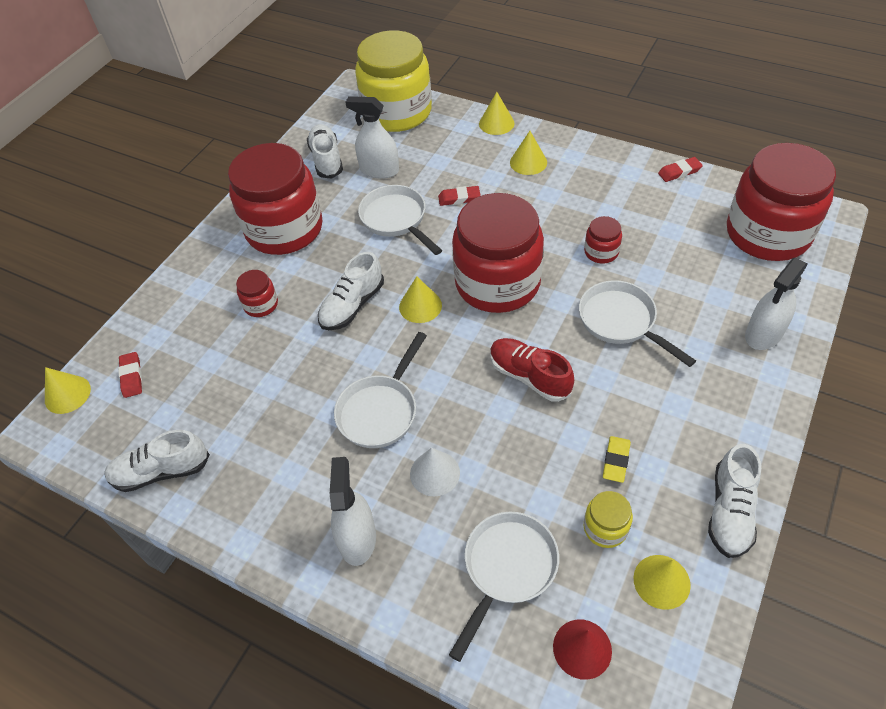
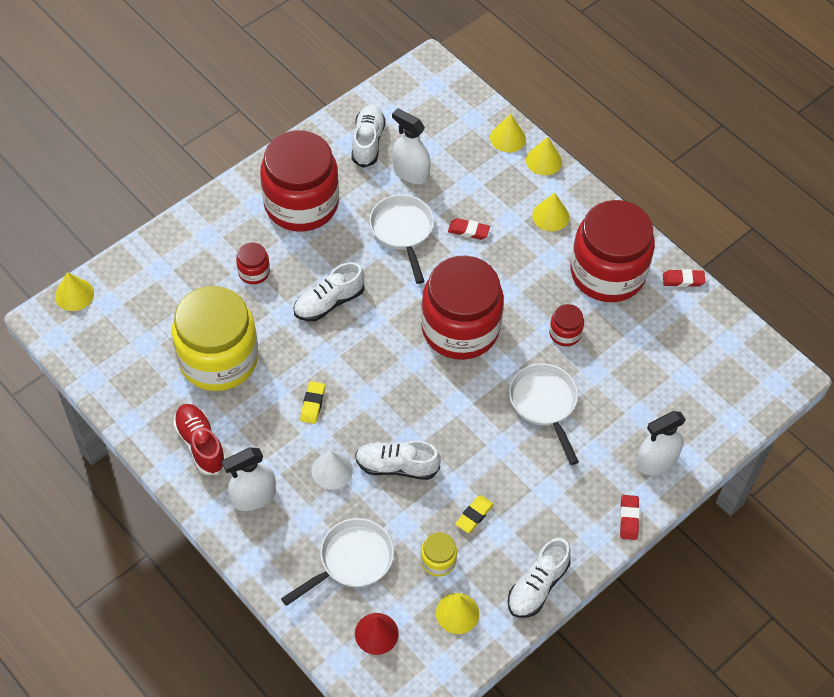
camera: 15 degrees right, 5 degrees up
white shoe [104,430,210,492] -> white shoe moved to [355,441,441,480]
red eraser [118,352,142,398] -> red eraser moved to [620,495,640,540]
white spray bottle [330,457,376,566] -> white spray bottle turned 135 degrees counterclockwise [222,447,276,511]
white pan [334,332,427,448] -> yellow eraser [300,381,325,424]
yellow jar [355,30,432,132] -> yellow jar moved to [172,286,258,391]
yellow cone [399,276,442,323] -> yellow cone moved to [490,114,526,153]
red shoe [490,338,574,402] -> red shoe moved to [173,404,226,475]
red jar [727,143,836,261] -> red jar moved to [570,200,655,302]

